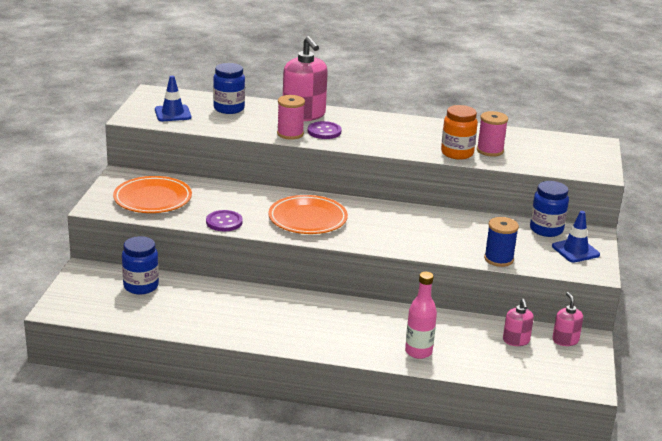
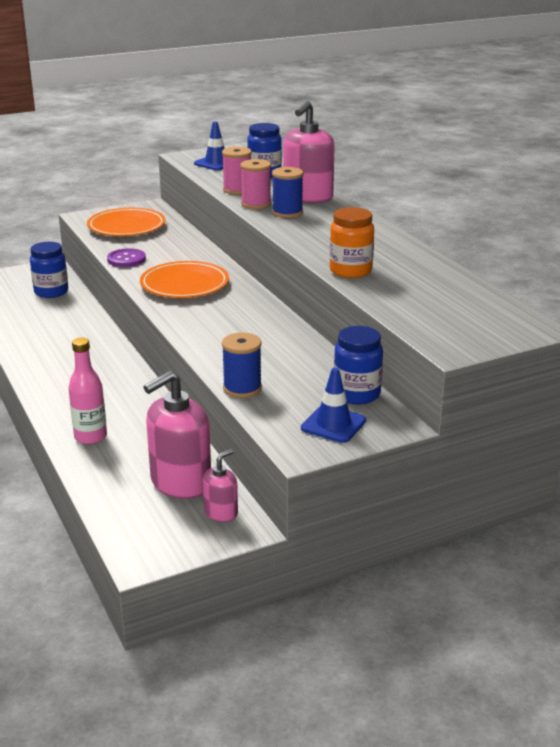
camera: 55 degrees right, 0 degrees up
purple button [308,121,342,139] -> blue spool [272,167,304,218]
pink spool [477,111,508,157] -> pink spool moved to [222,147,252,195]
pink soap dispenser [503,299,534,346] -> pink soap dispenser [143,371,211,499], size x1.93

